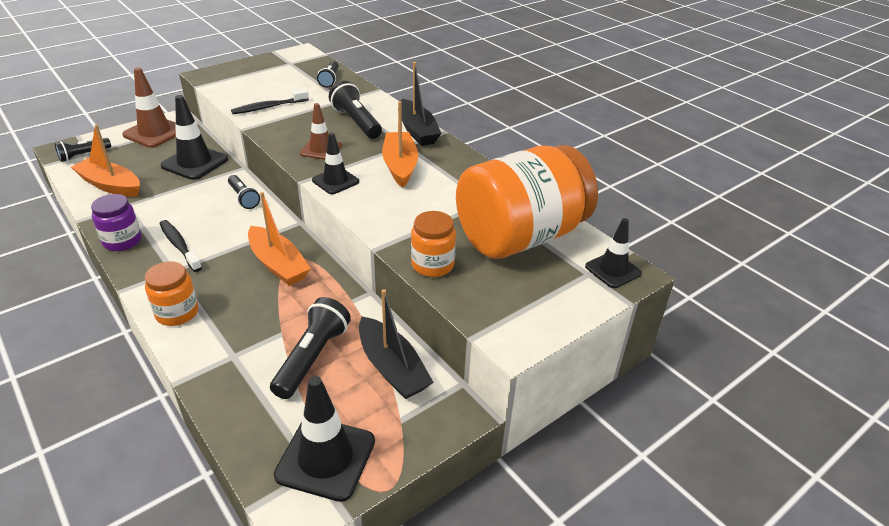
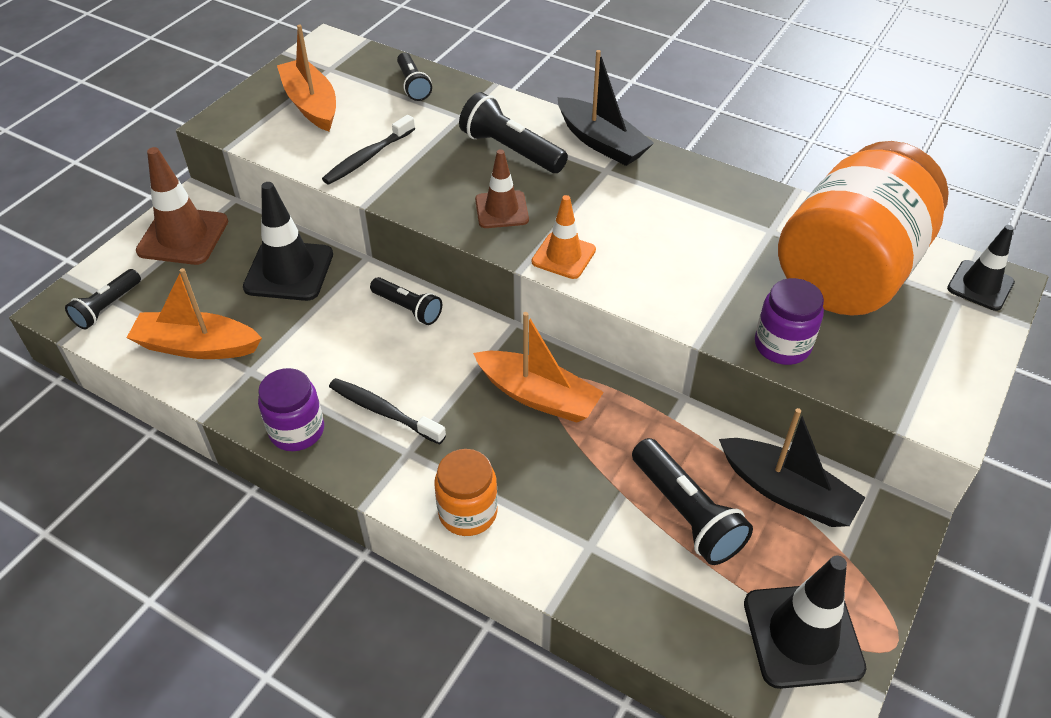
camera: 20 degrees left, 10 degrees up
black flashlight [270,297,351,399] -> black flashlight turned 150 degrees clockwise [632,438,753,565]
black traffic cone [312,133,359,194] -> orange traffic cone [532,195,596,279]
orange boat [382,101,418,188] -> orange boat moved to [277,25,336,132]
orange jar [411,211,456,277] -> purple jar [755,278,824,365]

